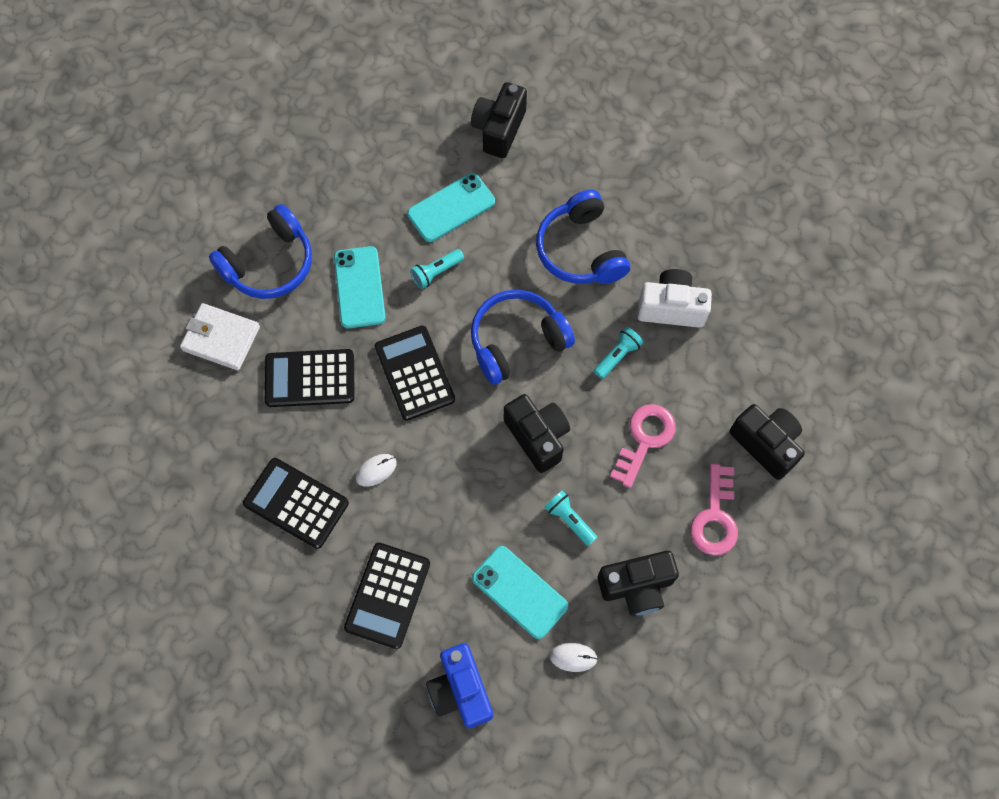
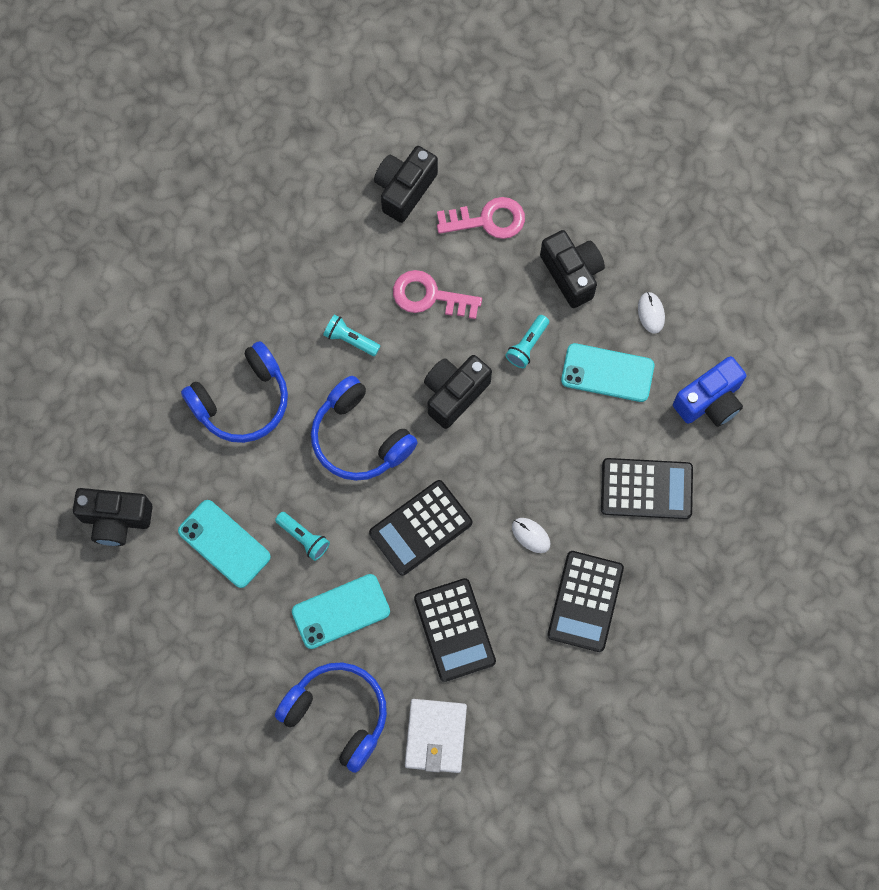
camera: 105 degrees left, 5 degrees up
turquoise phone [472,546,568,639] -> turquoise phone turned 75 degrees clockwise [561,343,654,402]
white camera [637,269,712,328] -> none

